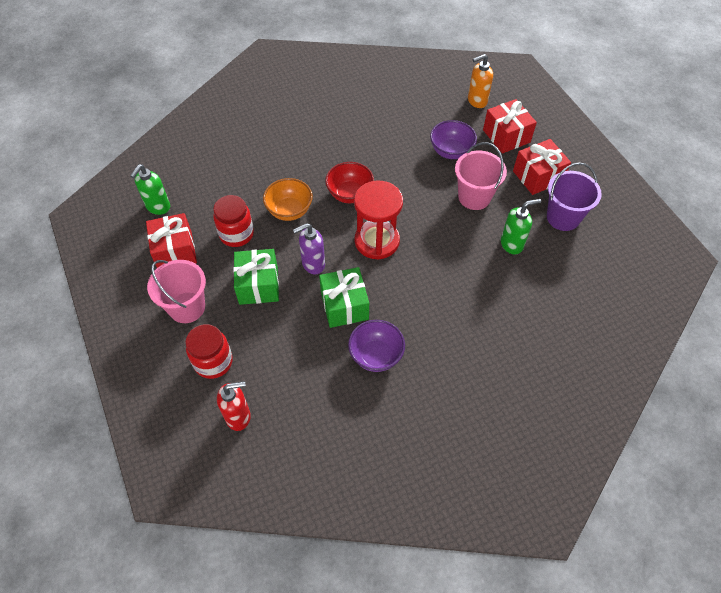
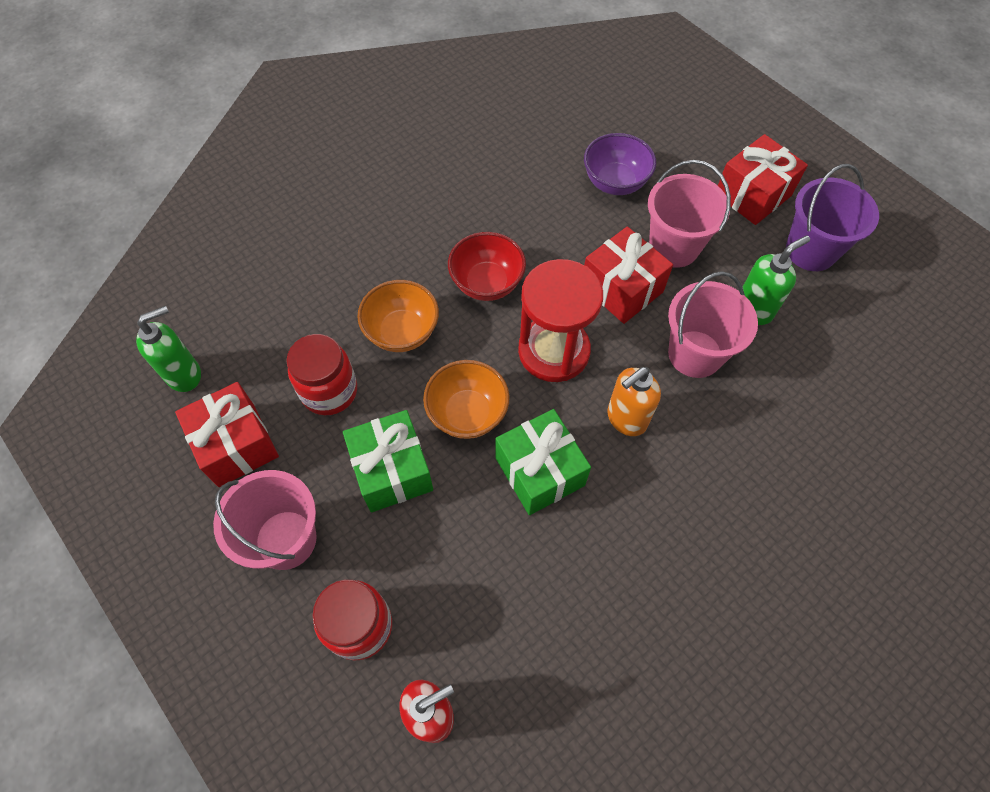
camera: 15 degrees left, 5 degrees up
green soap dispenser [130,164,170,215] -> green soap dispenser turned 135 degrees counterclockwise [136,306,201,392]
purple soap dispenser [293,223,325,274] -> orange bowl [423,360,510,439]
purple bowl [348,320,405,372] -> none
orange soap dispenser [468,54,493,108] -> orange soap dispenser moved to [607,367,661,436]
red gift [483,99,537,154] -> red gift moved to [584,226,673,324]
none -> pink bucket [668,271,758,378]

